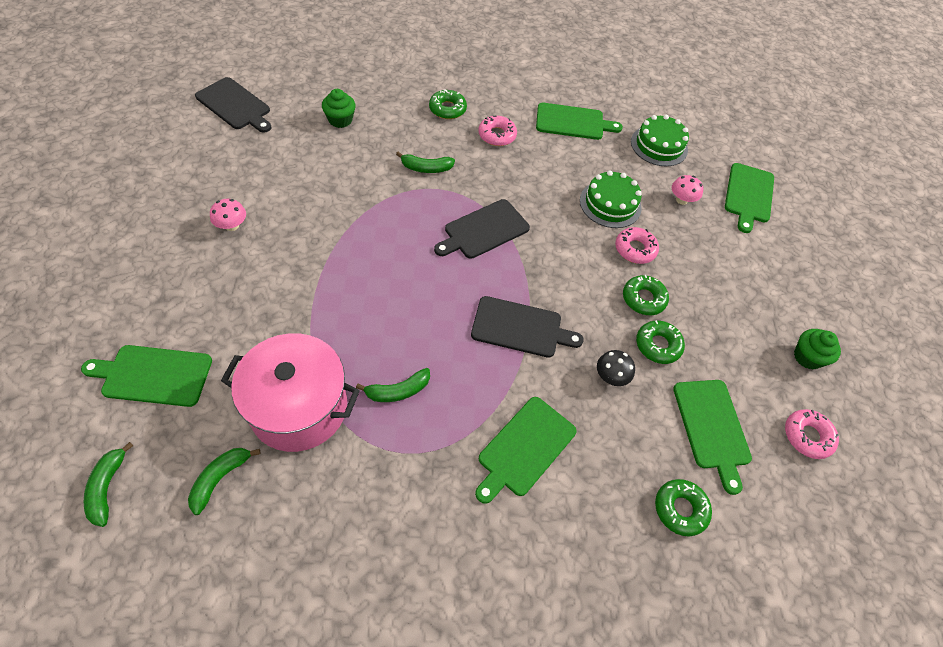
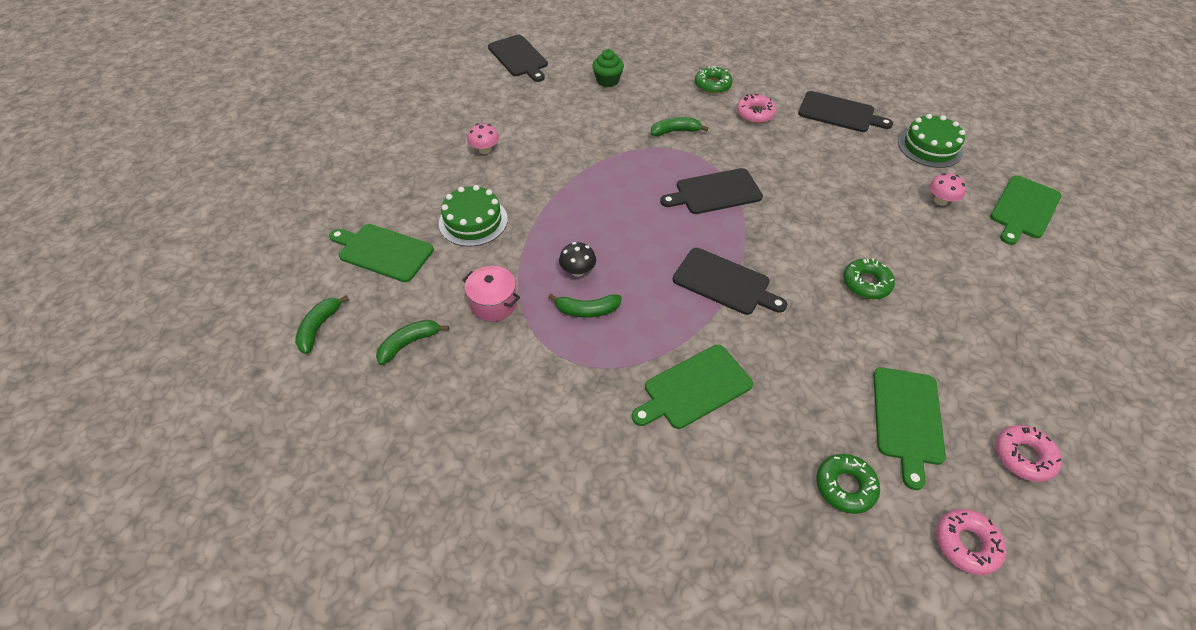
camera: 25 degrees right, 5 degrees down
pink pot [221,333,360,452] -> pink pot [462,266,520,321], size x0.52
green banana [396,152,455,173] -> green banana turned 150 degrees clockwise [651,117,708,136]
green cutting board [536,103,623,140] -> black cutting board [798,91,893,132]
green cake [580,170,642,228] -> green cake moved to [439,185,508,247]
black mushroom [597,350,635,386] -> black mushroom moved to [559,242,596,277]
pink donut [615,227,659,264] -> pink donut moved to [936,509,1006,575]
green donut [636,320,685,364] -> none
green cupcake [794,329,841,370] -> none

